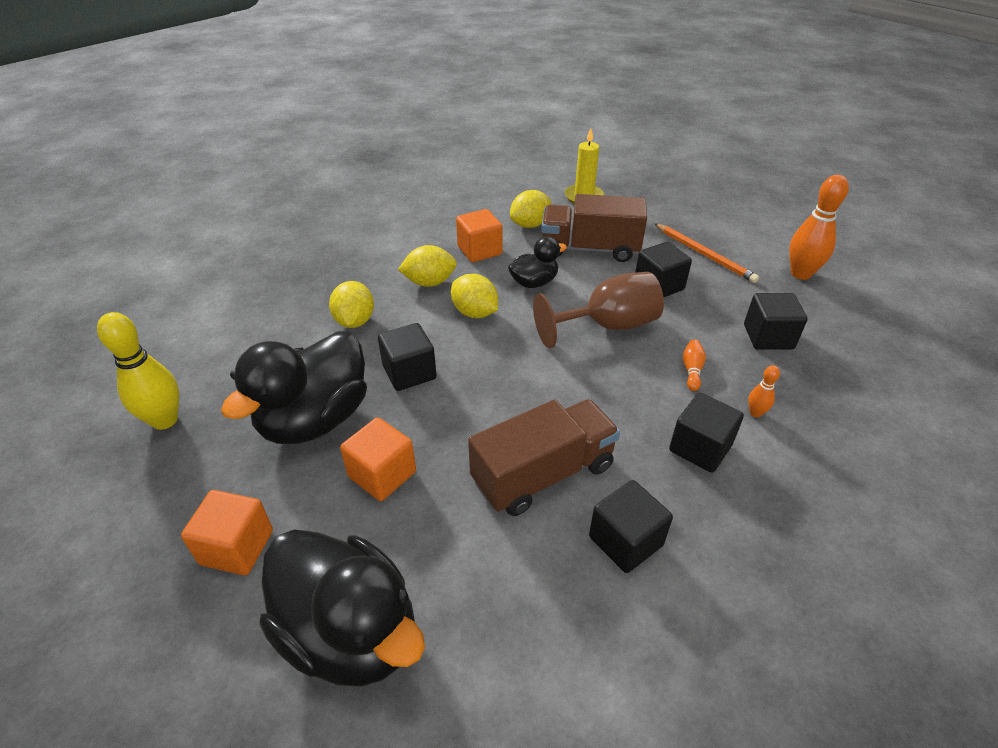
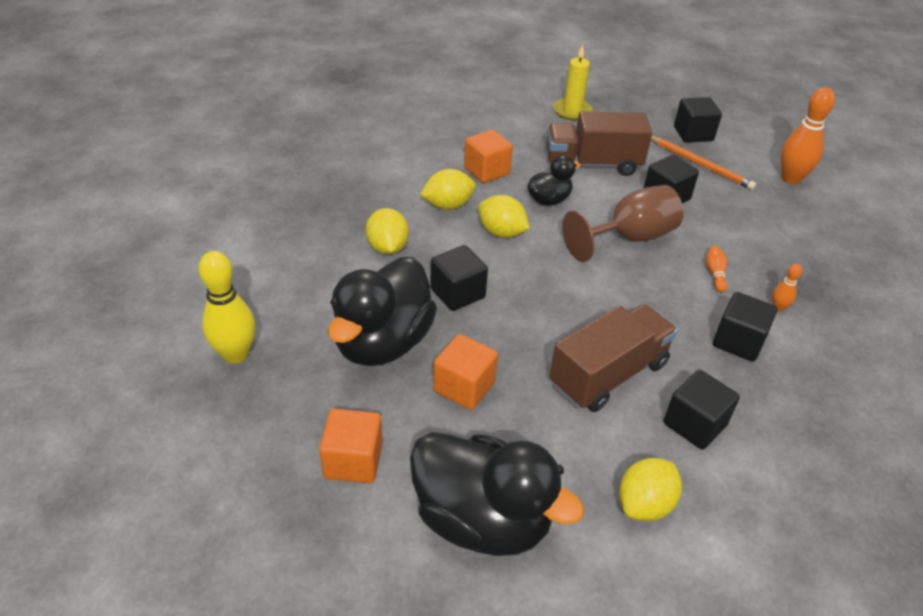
camera: 10 degrees left, 0 degrees up
yellow lemon [510,190,551,228] -> yellow lemon moved to [619,458,682,521]
black cube [744,293,808,350] -> black cube moved to [674,97,722,143]

